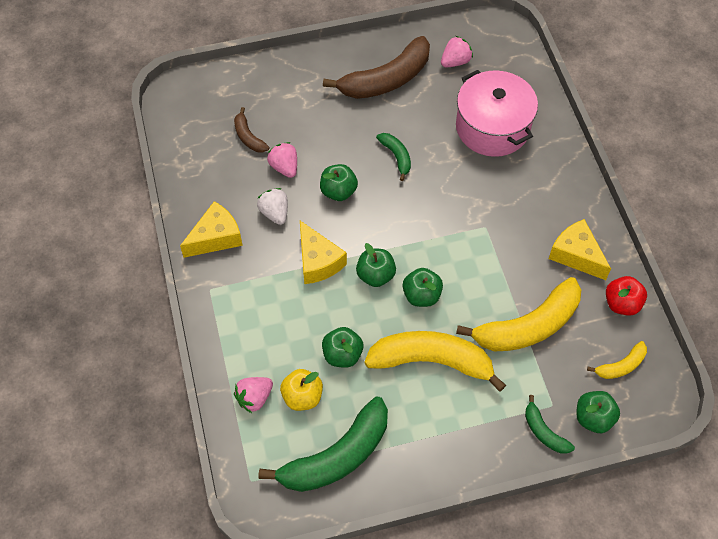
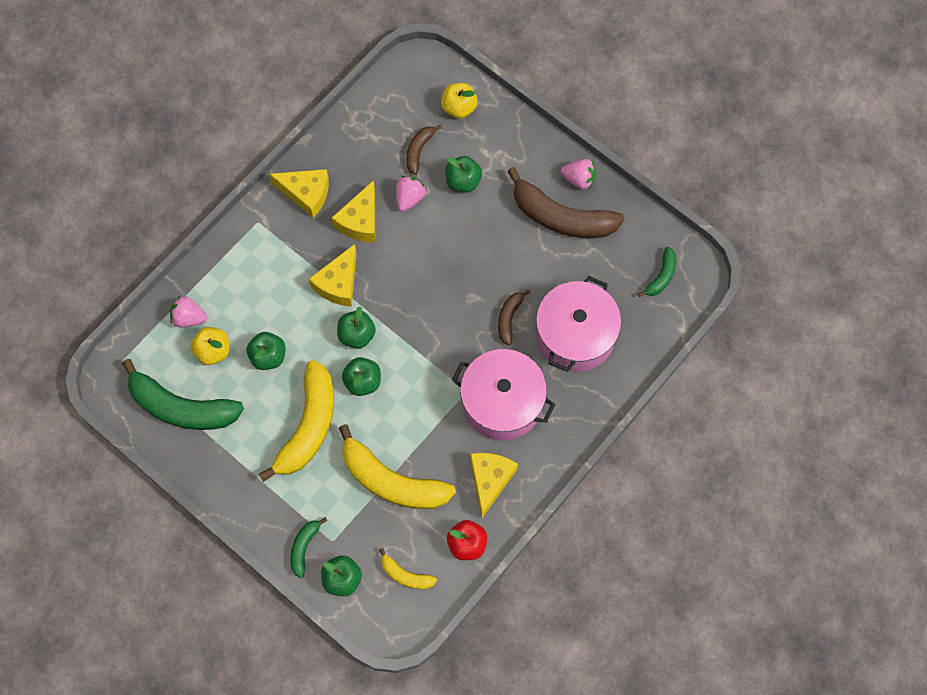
camera: 55 degrees right, 10 degrees up
white strawberry [257,188,288,225] -> yellow cheese [332,180,375,242]
green apple [320,164,358,201] -> green apple moved to [445,156,482,192]
yellow banana [364,331,506,392] -> yellow banana turned 45 degrees clockwise [259,360,334,482]
green banana [376,133,411,181] -> green banana moved to [638,247,676,297]
pink strawberry [441,36,473,67] -> pink strawberry moved to [560,159,596,190]
none -> yellow apple [441,83,478,119]
none -> pink pot [452,349,555,441]
none -> brown banana [498,289,531,345]

